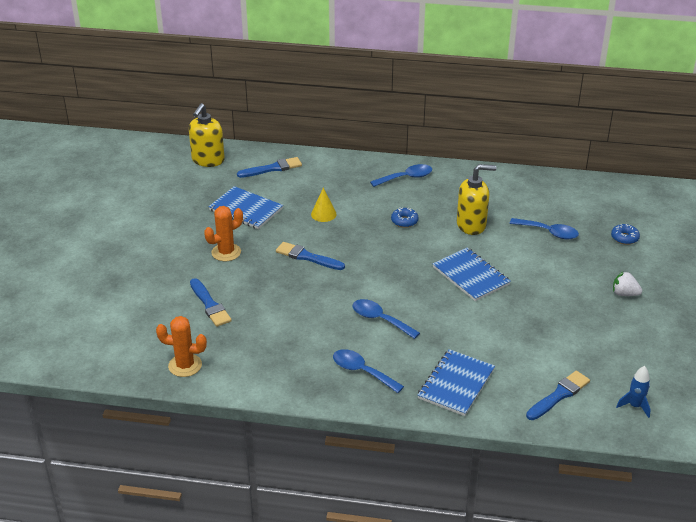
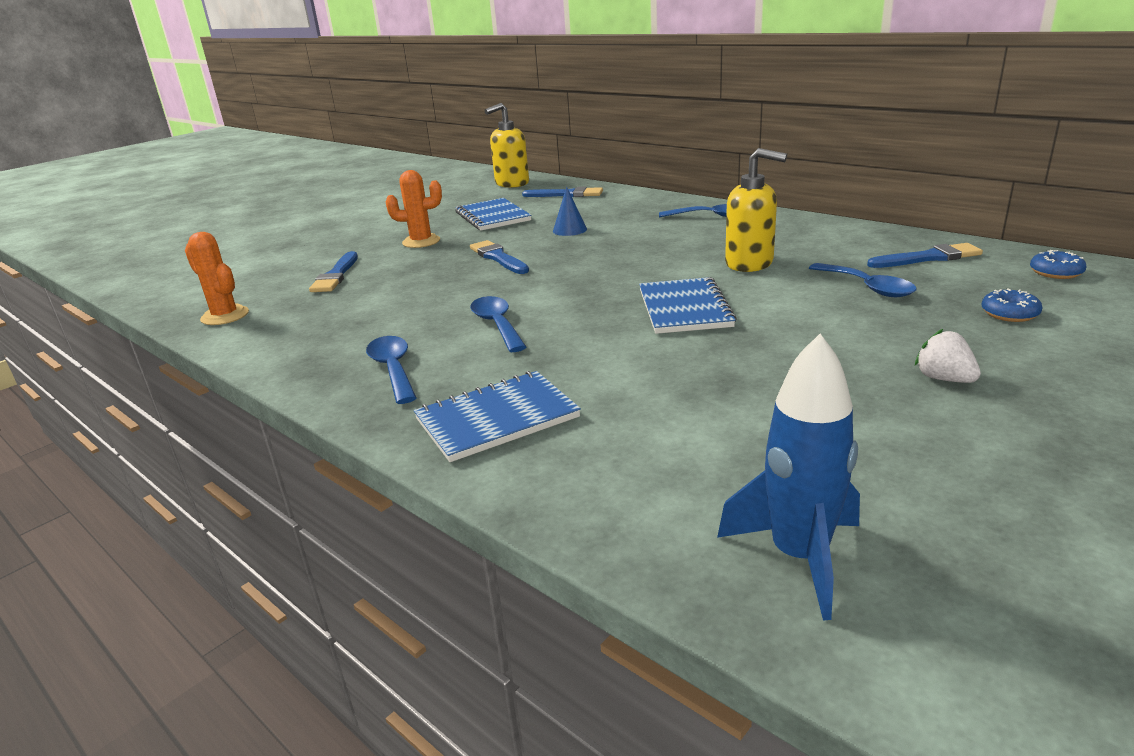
camera: 35 degrees right, 10 degrees down
yellow cone [311,188,337,222] -> blue cone [553,187,587,236]
blue donut [391,208,419,228] -> blue donut moved to [1030,250,1086,279]
blue brush [526,371,590,420] -> blue brush moved to [867,243,983,268]
blue rocket [616,366,651,418] -> blue rocket [717,334,860,620], size x1.77

